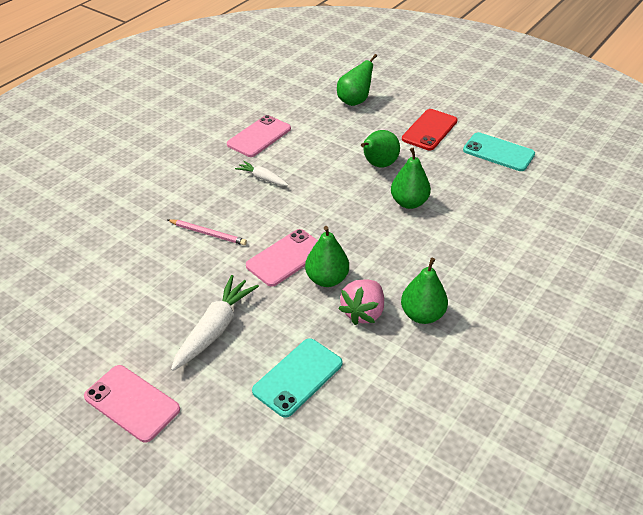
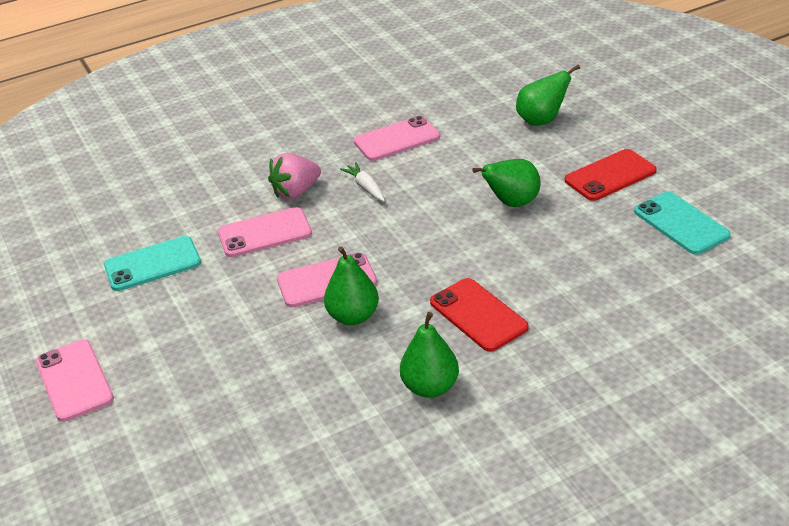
camera: 30 degrees right, 5 degrees down
pink pencil [168,219,247,245] -> pink phone [218,207,312,257]
white carrot [171,275,259,371] -> none
turquoise phone [252,338,343,418] -> turquoise phone moved to [104,236,201,291]
pink strawberry [339,279,384,325] -> pink strawberry moved to [268,153,321,199]
green pear [391,148,431,209] -> none
none -> red phone [430,278,529,352]

